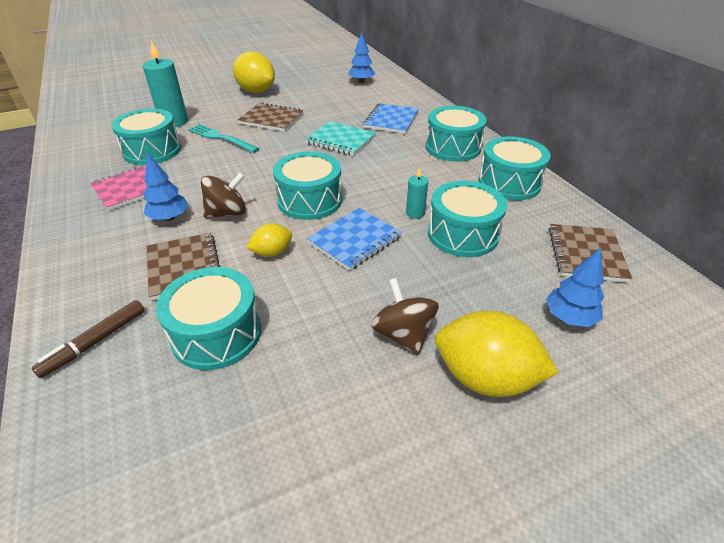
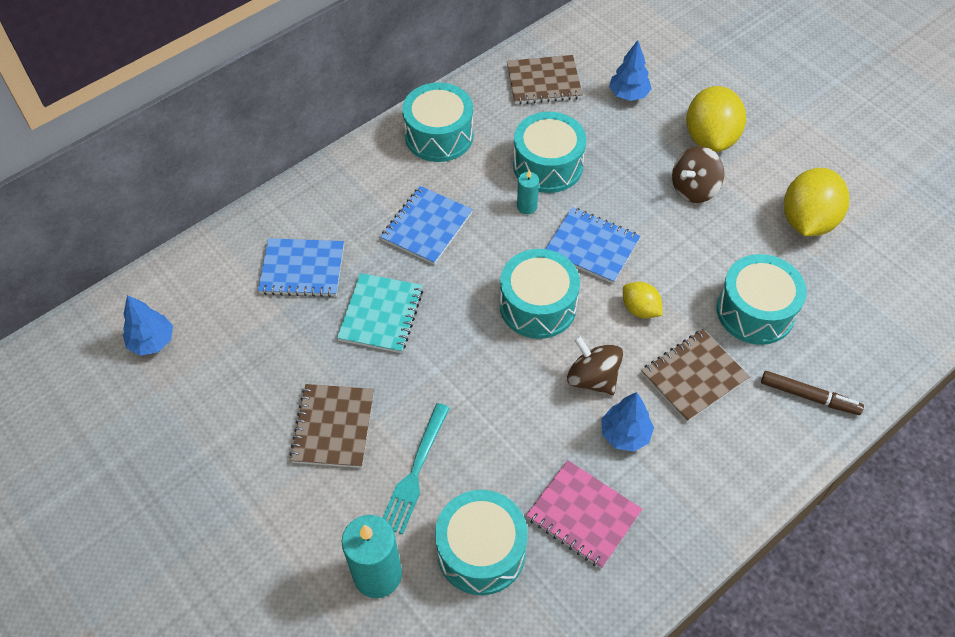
camera: 105 degrees left, 15 degrees up
yellow lemon [233,51,275,93] -> yellow lemon moved to [784,168,849,236]
turquoise drum [426,106,487,162] -> none
none -> blue notebook [381,186,473,265]

